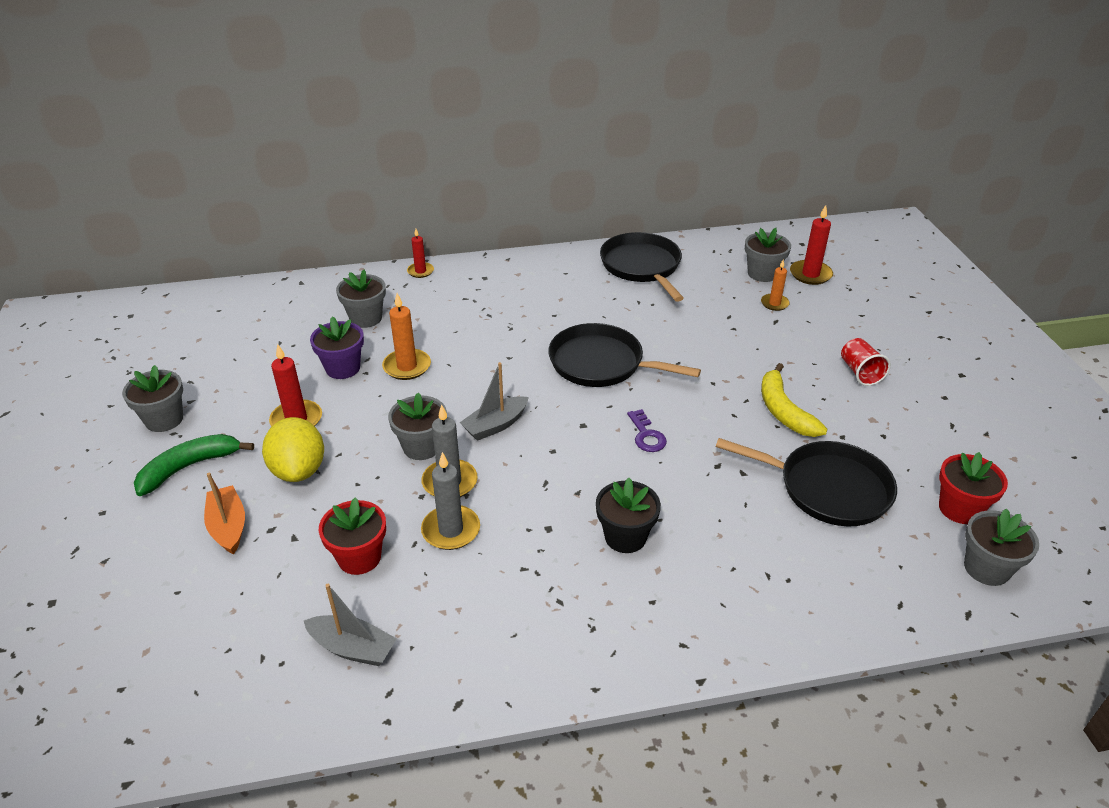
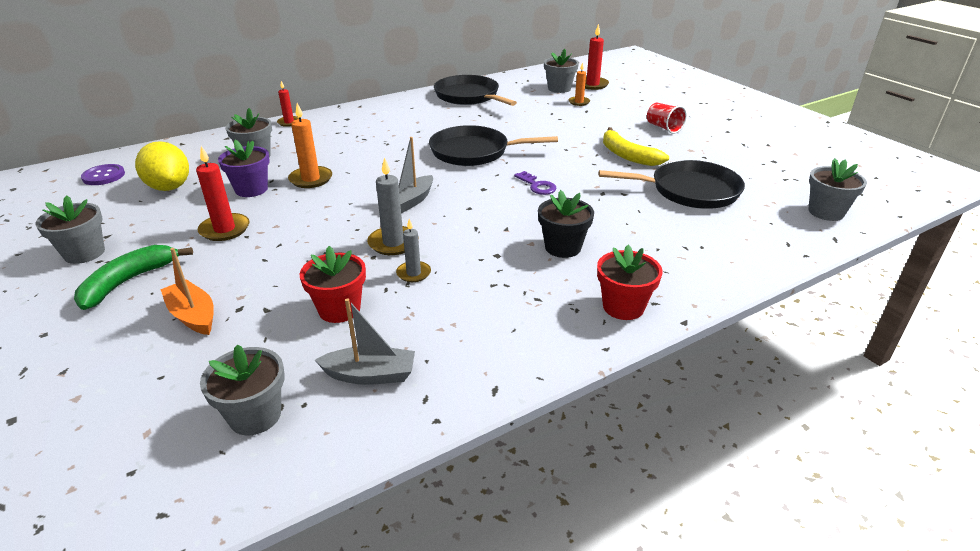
camera: 20 degrees left, 5 degrees down
yellow lemon [262,417,324,482] -> yellow lemon moved to [135,141,189,191]
grey flower pot [388,393,447,460] -> grey flower pot moved to [200,344,285,435]
grey candle [421,452,480,550] -> grey candle [396,219,431,282], size x0.64
red flower pot [939,452,1008,524] -> red flower pot moved to [597,245,663,320]
none -> purple button [81,164,125,185]

